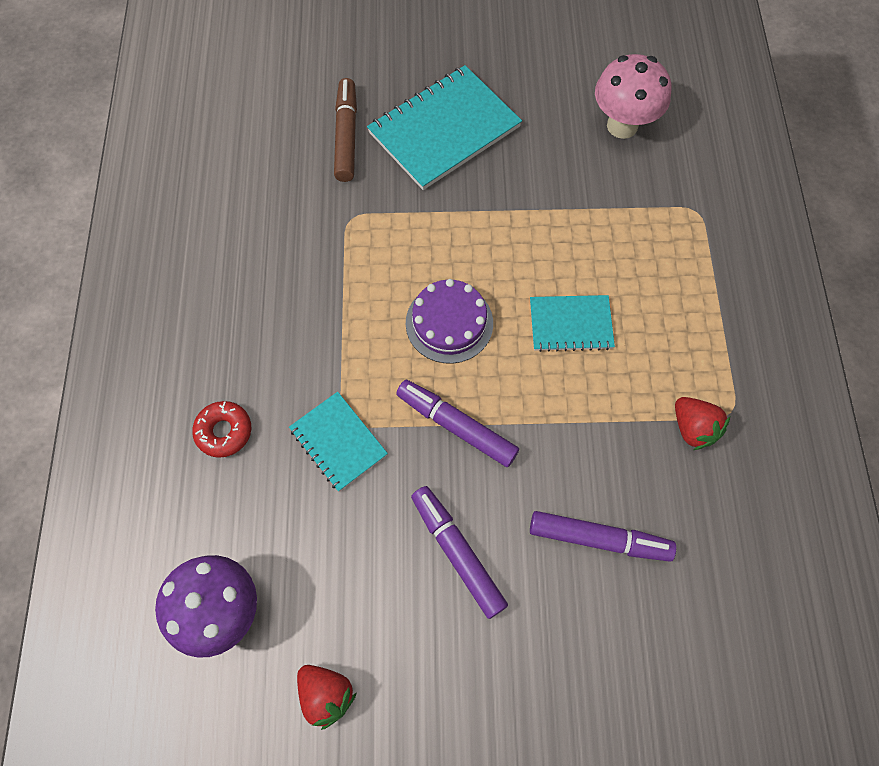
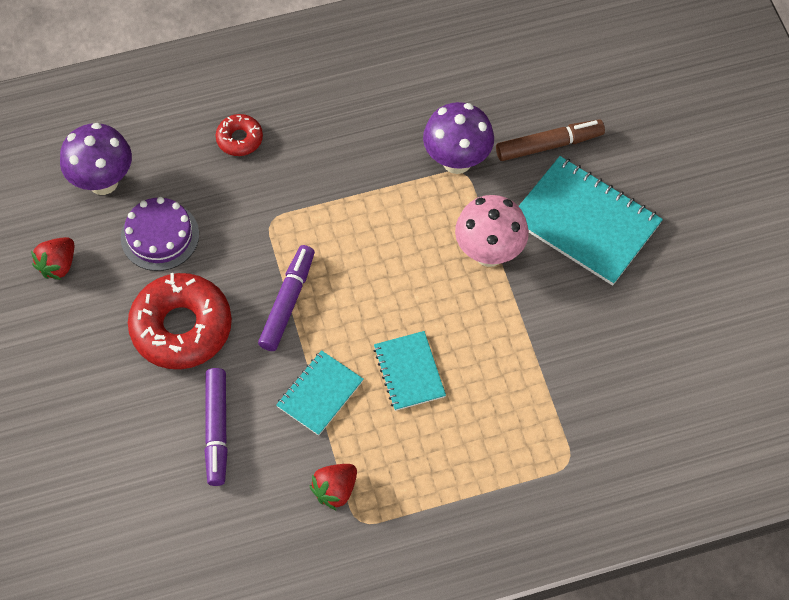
camera: 75 degrees right, 5 degrees down
turquoise notebook [289,392,388,492] -> turquoise notebook moved to [276,350,363,436]
purple cake [406,279,493,364] -> purple cake moved to [121,197,199,271]
purple marker [411,486,508,619] -> red donut [128,273,232,369]
pink mushroom [595,54,671,139] -> pink mushroom moved to [455,195,529,267]
none -> purple mushroom [423,102,494,174]

